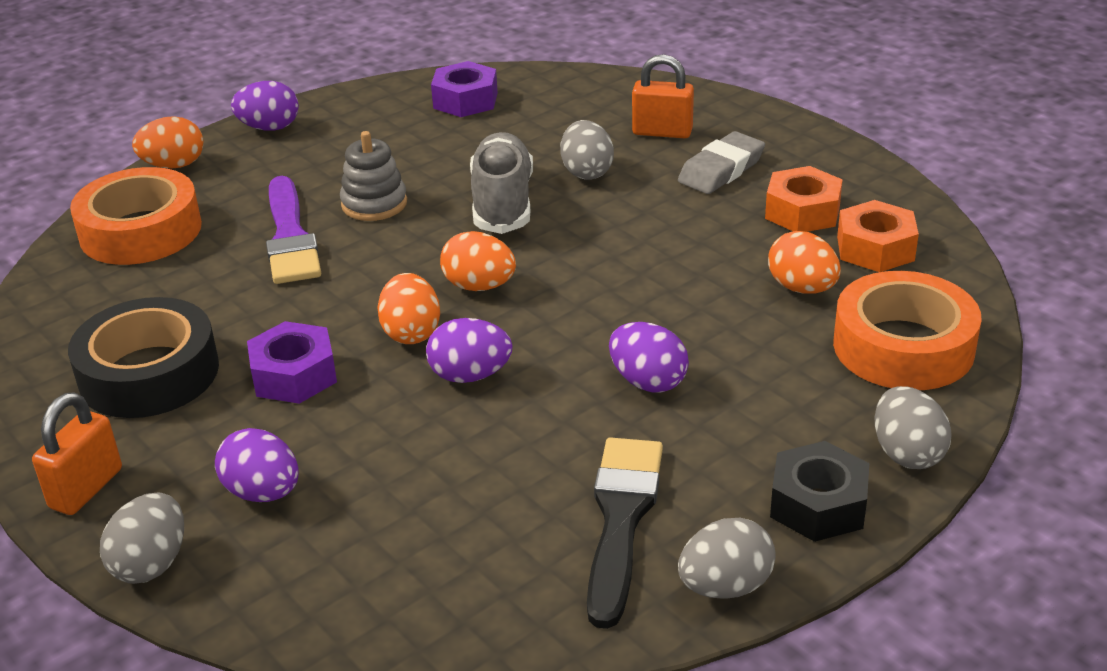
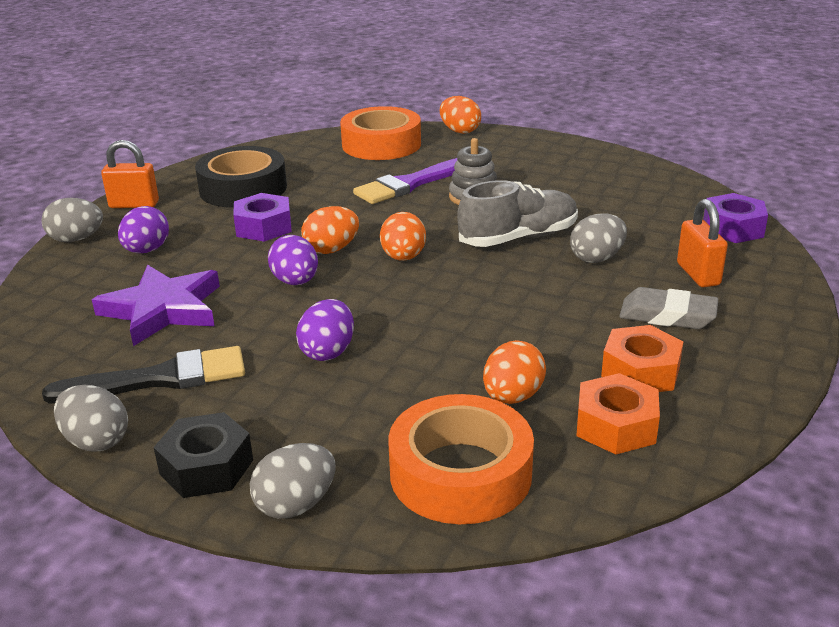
camera: 65 degrees right, 5 degrees down
purple egg [231,81,299,131] -> none
purple nut [431,61,498,117] -> purple nut moved to [703,193,768,243]
none -> purple star [92,265,220,346]

